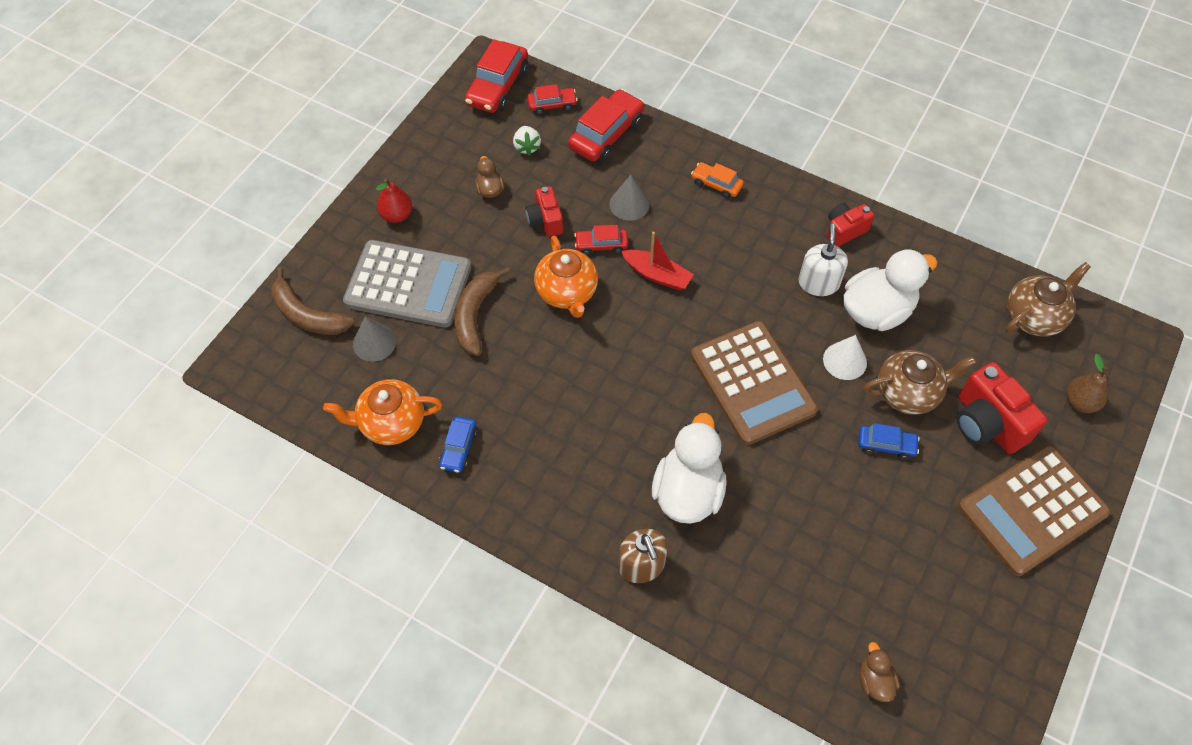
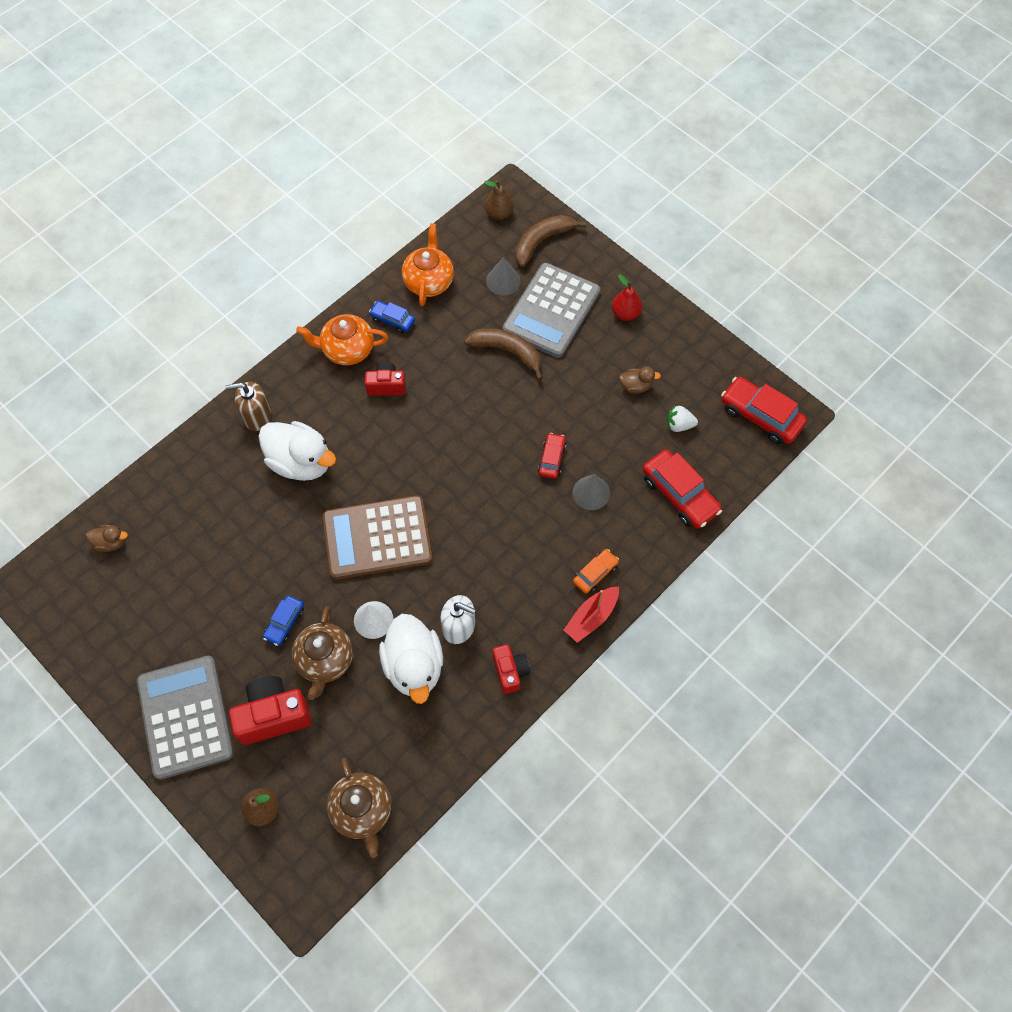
camera: 105 degrees right, 5 degrees up
red camera [525,186,563,237] -> red camera moved to [365,362,406,396]
red car [527,84,578,115] -> none
orange teapot [534,235,598,318] -> orange teapot moved to [296,314,388,365]
red boat [621,232,694,290] -> red boat moved to [564,586,619,643]
brown calculator [958,445,1110,576] -> grey calculator [137,656,234,780]
none -> brown pear [484,181,514,220]

